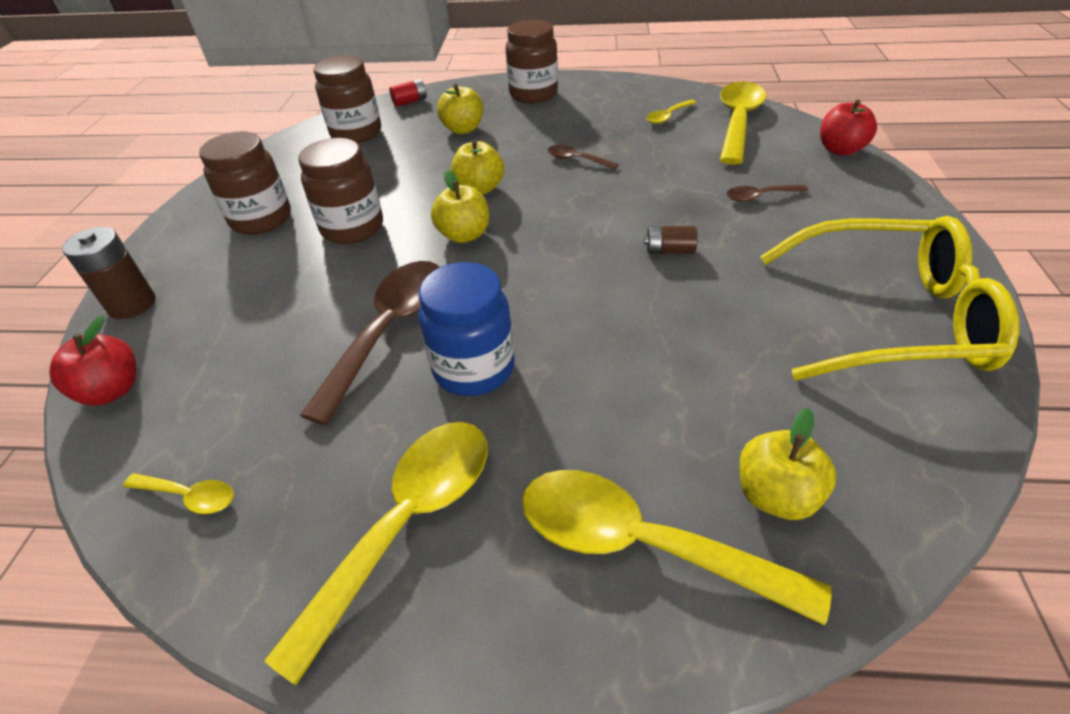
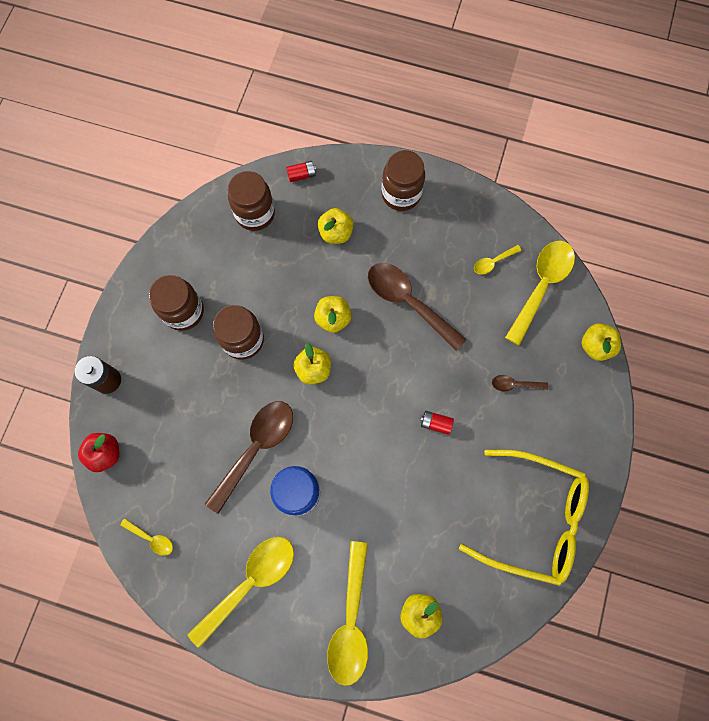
camera: 10 degrees right, 30 degrees up
yellow spoon [522,470,831,625] -> yellow spoon turned 120 degrees counterclockwise [327,541,368,686]
brown spoon [548,145,619,170] -> brown spoon [368,263,467,351], size x2.16
brown battery [644,226,698,254] -> red battery [420,411,454,435]
red apple [820,100,877,156] -> yellow apple [581,323,621,361]

